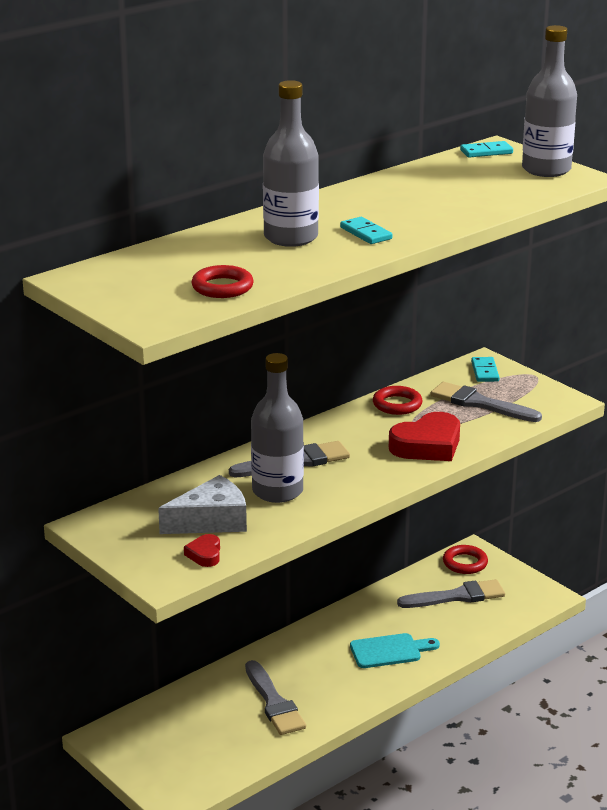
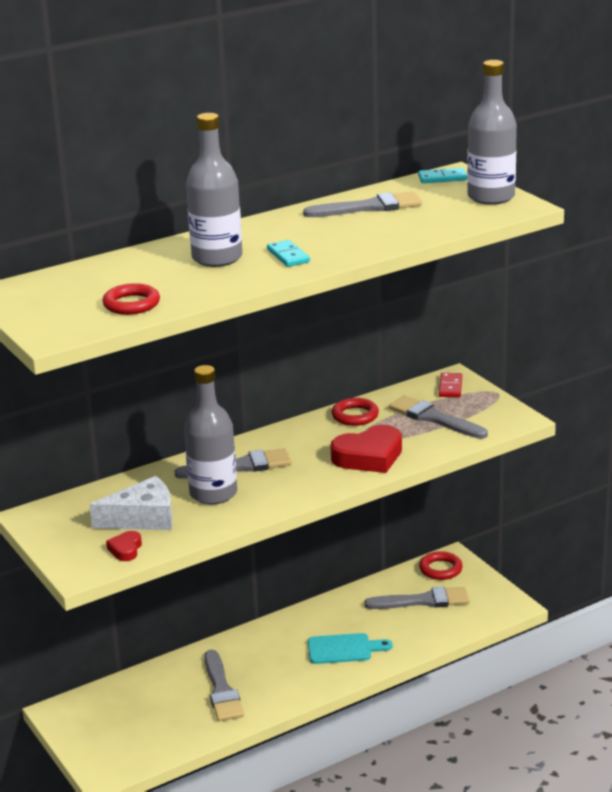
camera: 10 degrees right, 0 degrees up
turquoise domino [471,357,500,382] -> red domino [439,373,462,397]
none -> grey brush [303,192,422,217]

